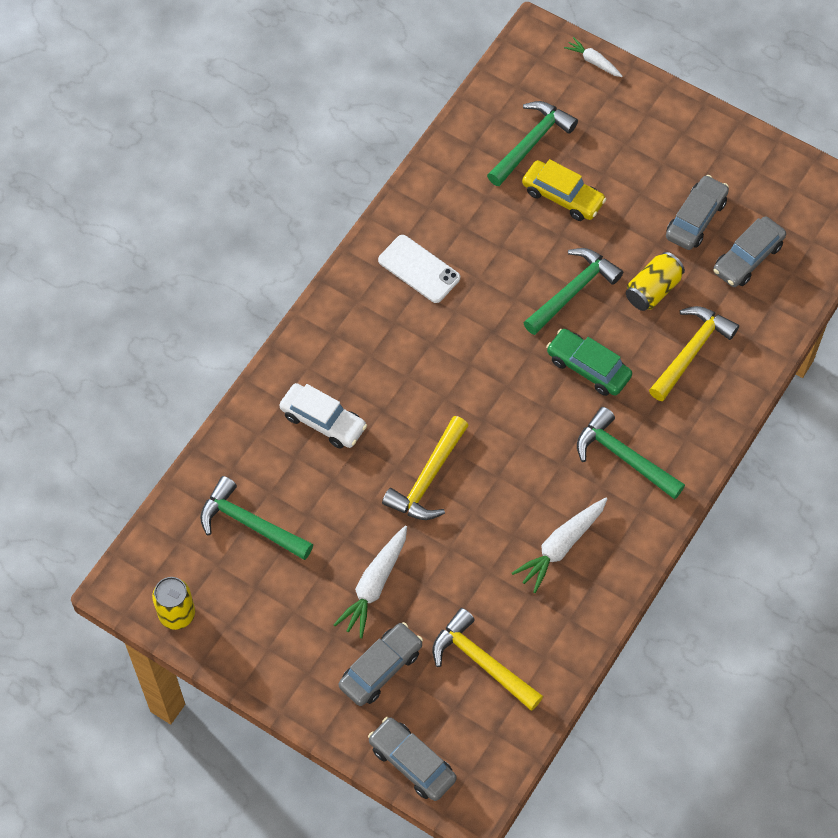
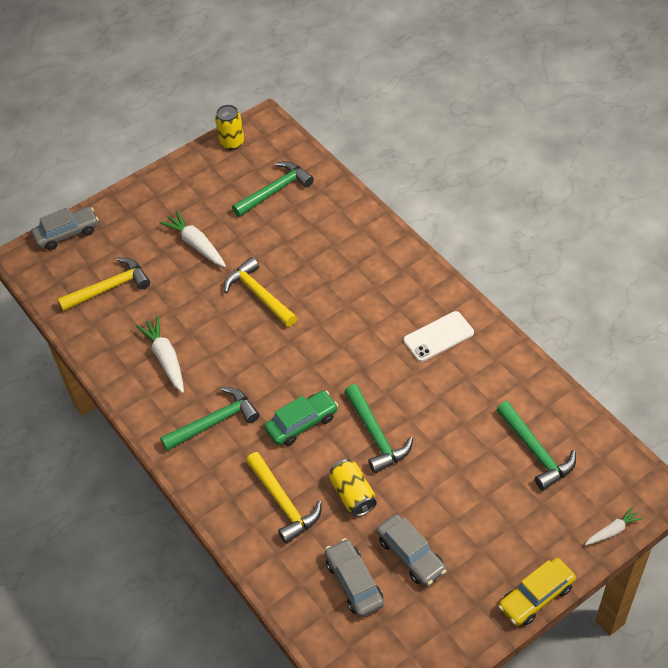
camera: 115 degrees right, 10 degrees down
white car [279,383,367,449] -> none
grey car [339,622,423,706] -> none
yellow car [522,159,606,221] -> yellow car moved to [498,558,576,626]

